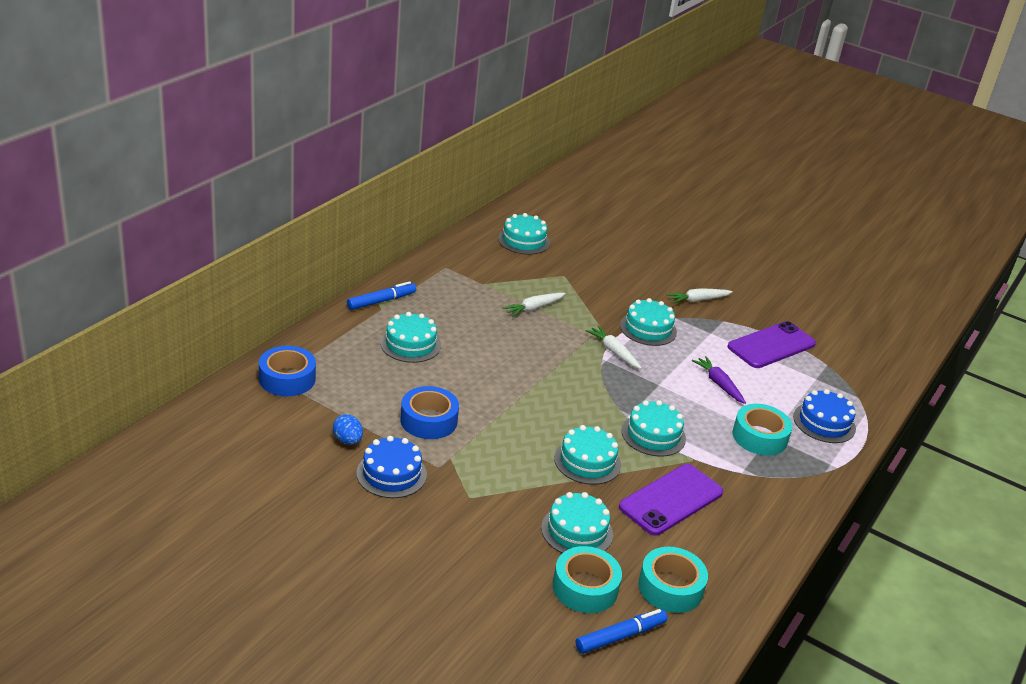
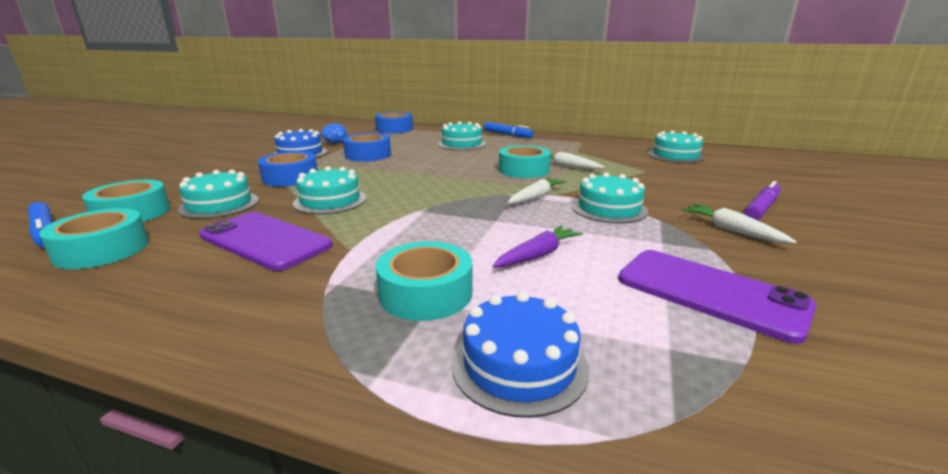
camera: 80 degrees right, 10 degrees down
turquoise cake [622,400,686,457] -> none
none -> blue tape [258,151,318,187]
none -> turquoise tape [499,145,551,178]
none -> purple marker [744,181,780,220]

